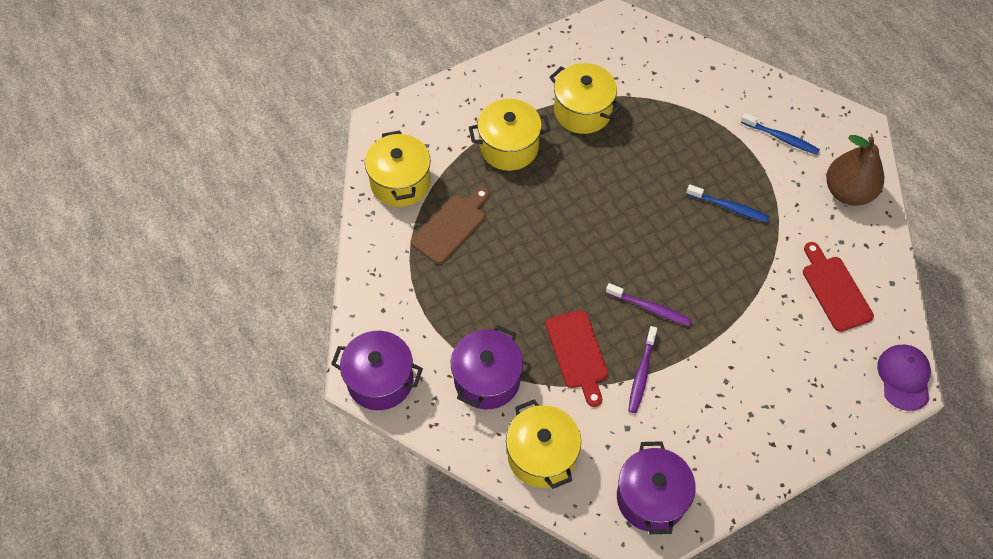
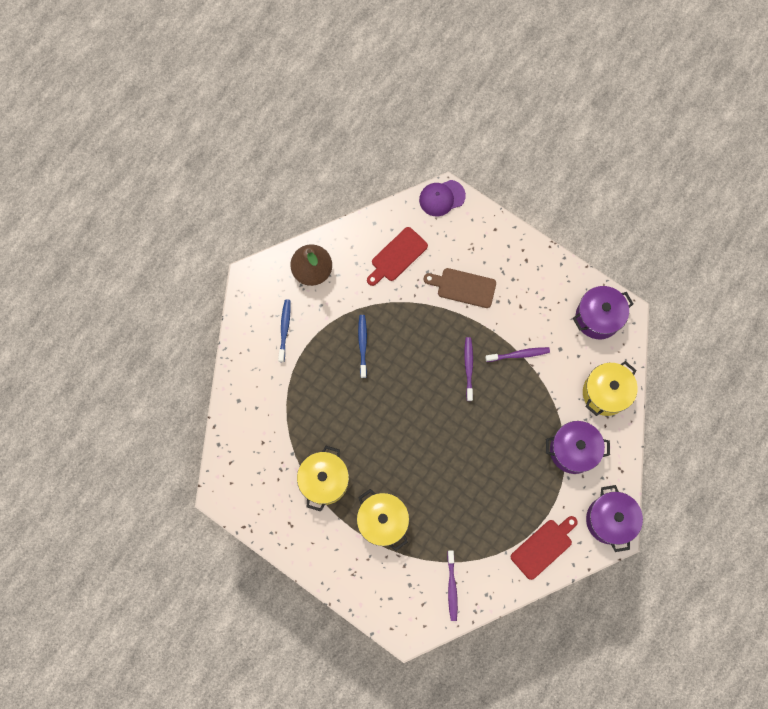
camera: 115 degrees left, 15 degrees up
yellow pot [365,131,431,207] -> purple toothbrush [447,550,458,621]
brown cutting board [411,188,489,264] -> brown cutting board moved to [424,268,496,308]
red cutting board [546,310,608,407] -> red cutting board moved to [511,516,578,580]

